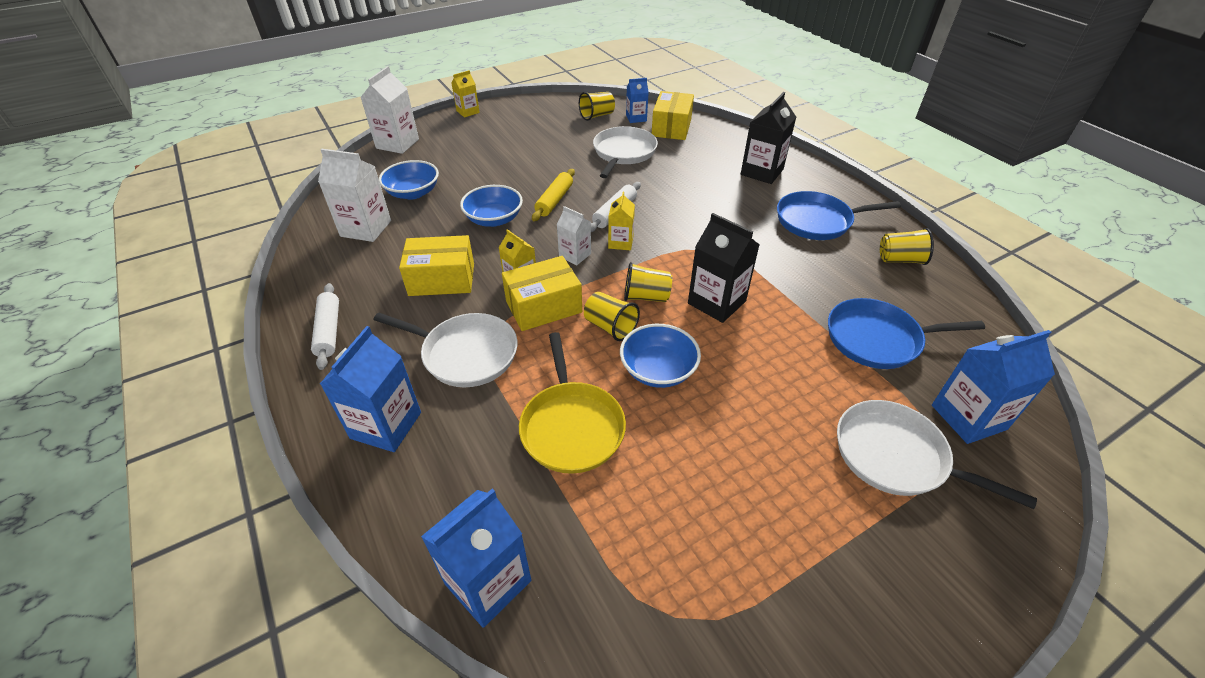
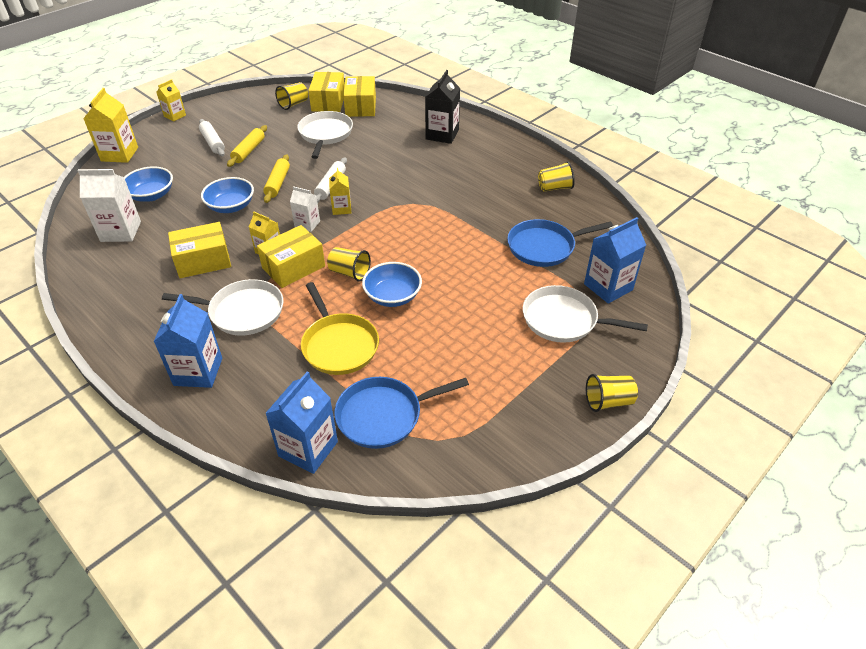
camera: 15 degrees left, 0 degrees up
white rolling pin [311,283,339,370] -> white rolling pin moved to [199,119,225,157]
white carton [360,66,419,154] -> yellow carton [83,88,138,163]
yellow cup [624,262,672,302] -> yellow cup moved to [586,374,638,412]
blue carton [626,78,649,123] -> yellow box [308,72,345,112]
black carton [688,213,760,323] -> none
blue pan [777,191,901,240] -> blue pan moved to [334,377,469,449]
none -> yellow rolling pin [227,125,267,167]

